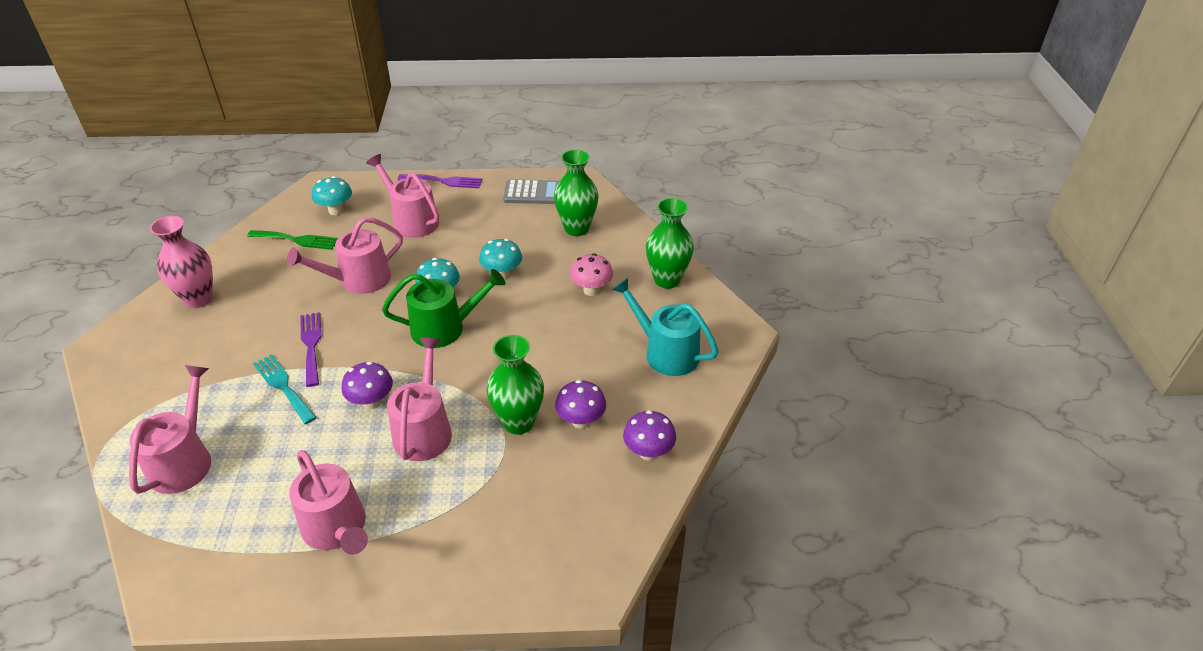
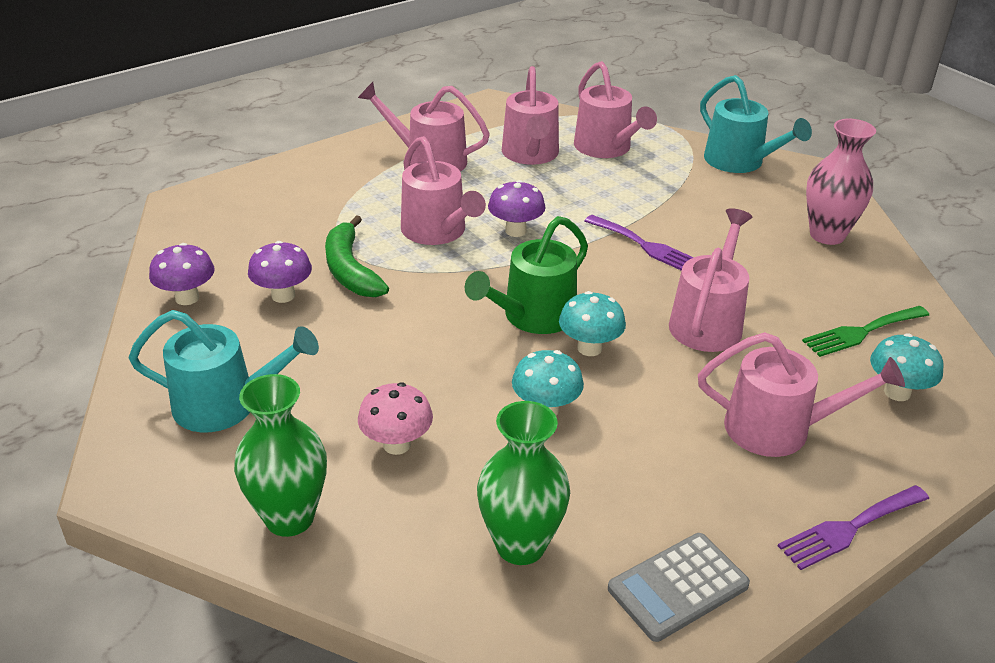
camera: 145 degrees right, 5 degrees down
turquoise fork [253,354,317,424] -> none
green vase [486,335,544,435] -> green banana [325,215,389,297]
none -> pink watering can [502,66,559,165]
none -> turquoise watering can [700,75,812,173]

